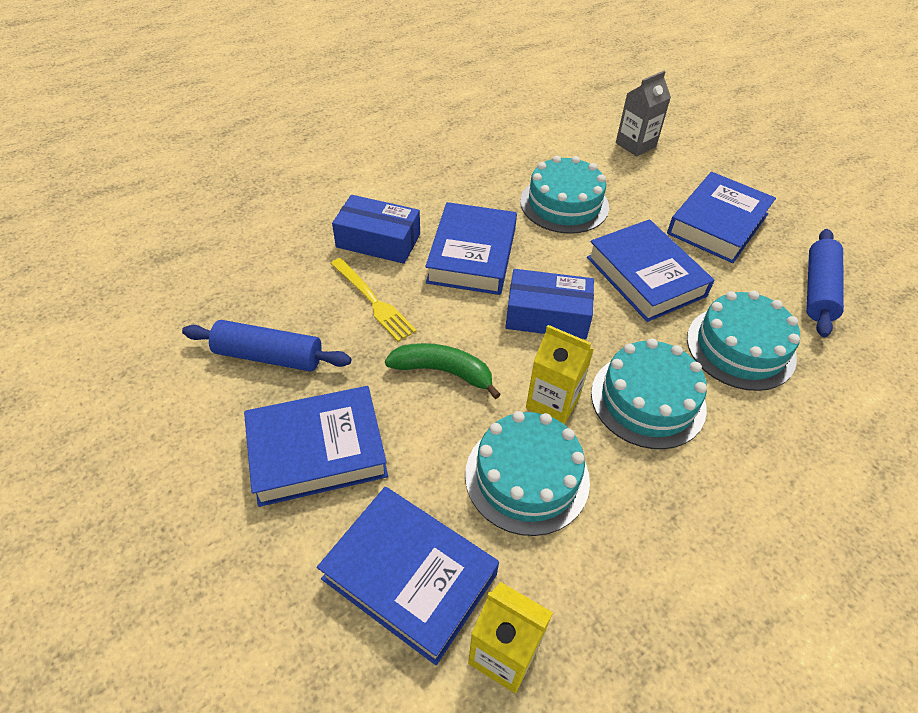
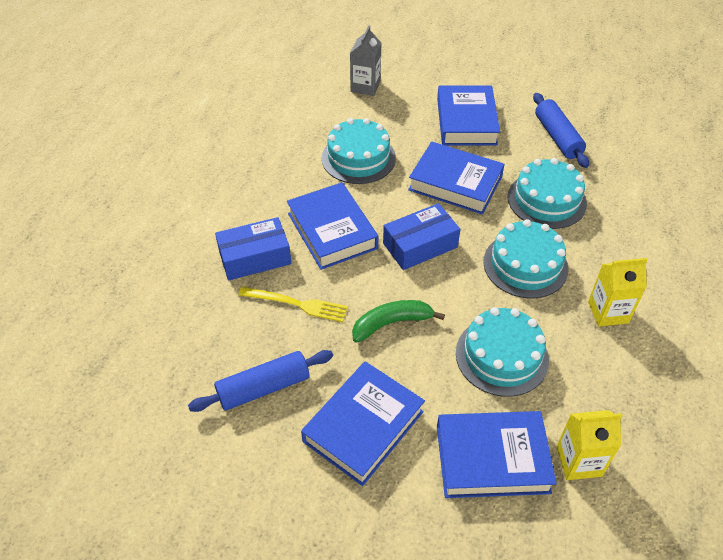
camera: 35 degrees left, 0 degrees up
yellow carton [526,325,594,425] -> yellow carton moved to [588,258,648,327]

